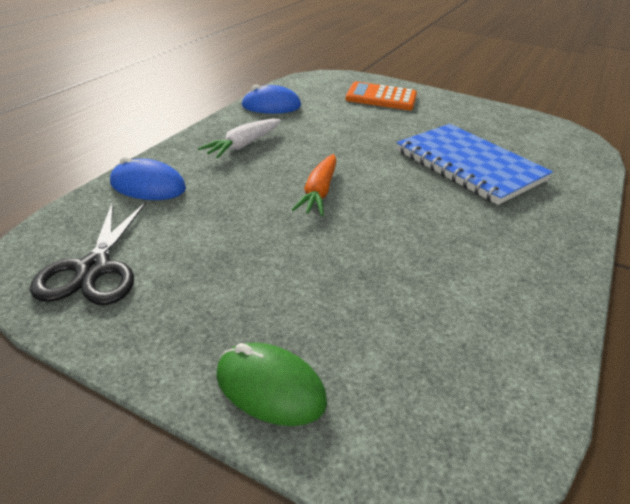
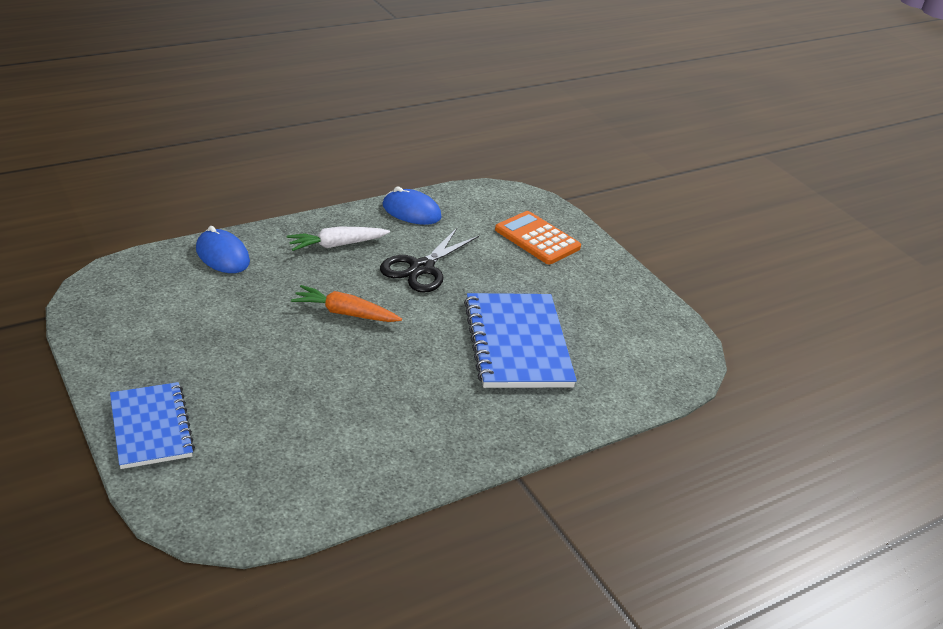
camera: 30 degrees right, 0 degrees up
black scissors [30,201,146,305] -> black scissors moved to [380,228,479,293]
green mouse [216,343,327,426] -> blue notebook [110,382,195,469]
orange carrot [292,154,337,216] -> orange carrot turned 60 degrees clockwise [291,285,402,322]

